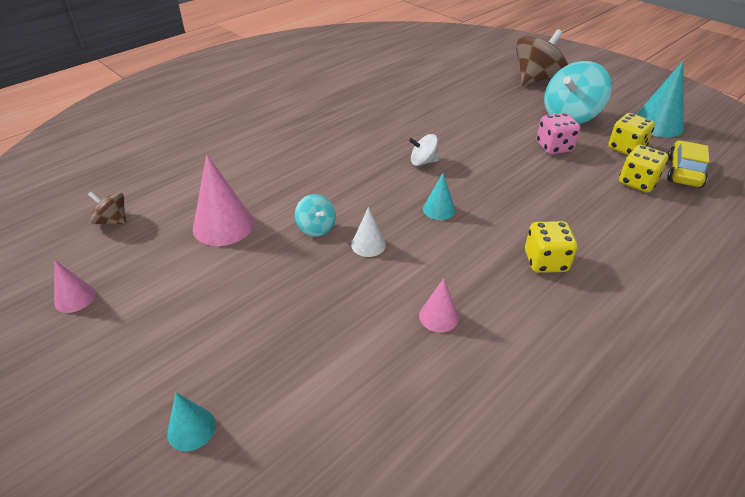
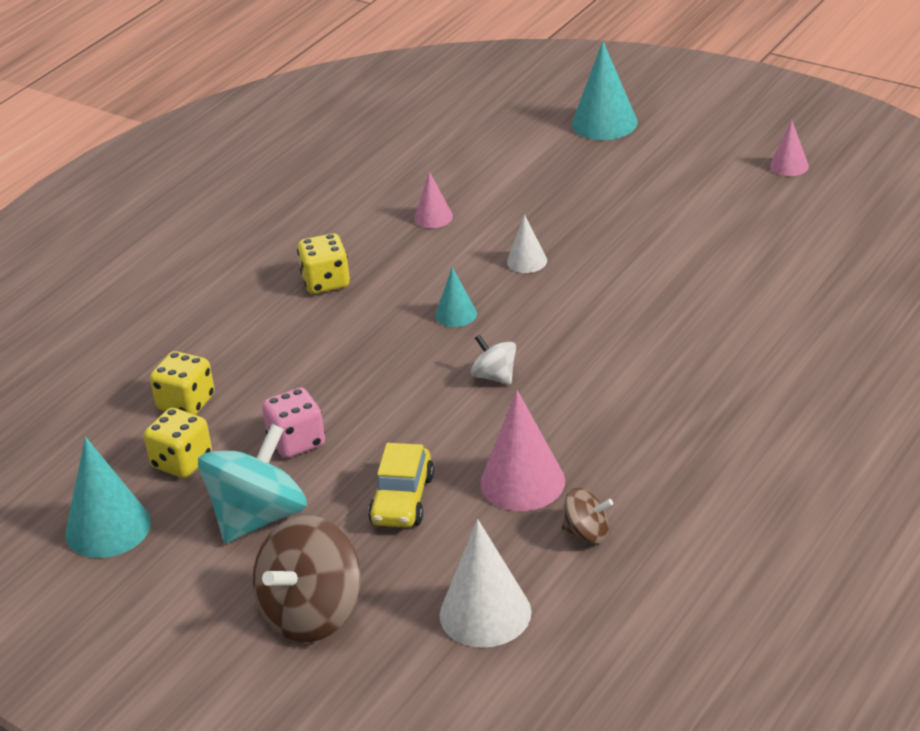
camera: 170 degrees right, 5 degrees down
brown spinning top [88,191,126,225] -> brown spinning top moved to [562,488,613,543]
turquoise cone [167,392,216,451] -> turquoise cone [572,41,638,140], size x1.81
pink cone [193,154,254,246] -> pink cone moved to [480,390,565,511]
turquoise spinning top [295,194,336,236] -> none
white spinning top [409,134,439,166] -> white spinning top turned 120 degrees counterclockwise [470,334,516,384]
yellow car [667,140,709,188] -> yellow car moved to [368,443,434,527]
none -> white cone [439,519,531,648]

